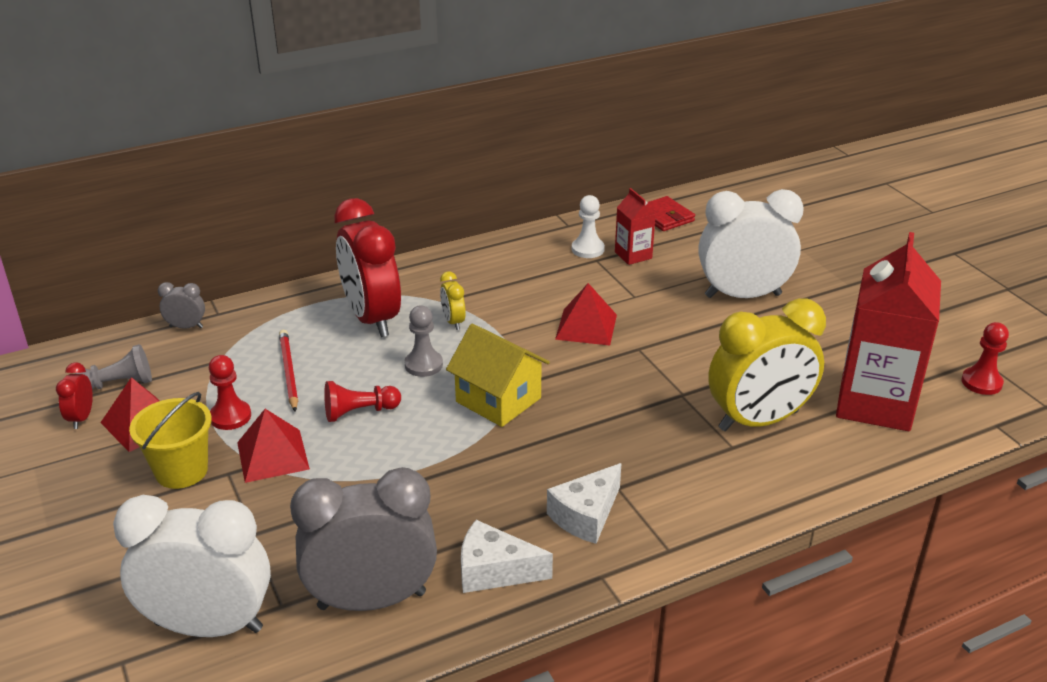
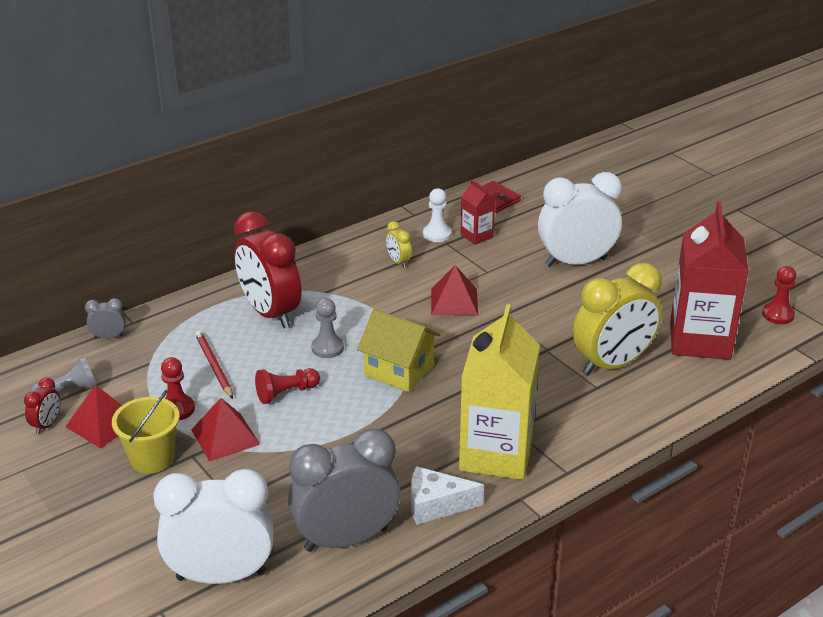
camera: 10 degrees left, 0 degrees up
red clock [56,362,93,429] -> red clock turned 150 degrees counterclockwise [24,378,60,434]
yellow clock [440,271,466,330] -> yellow clock moved to [386,221,412,268]
white cheese [547,463,622,544] -> yellow carton [459,304,540,480]

